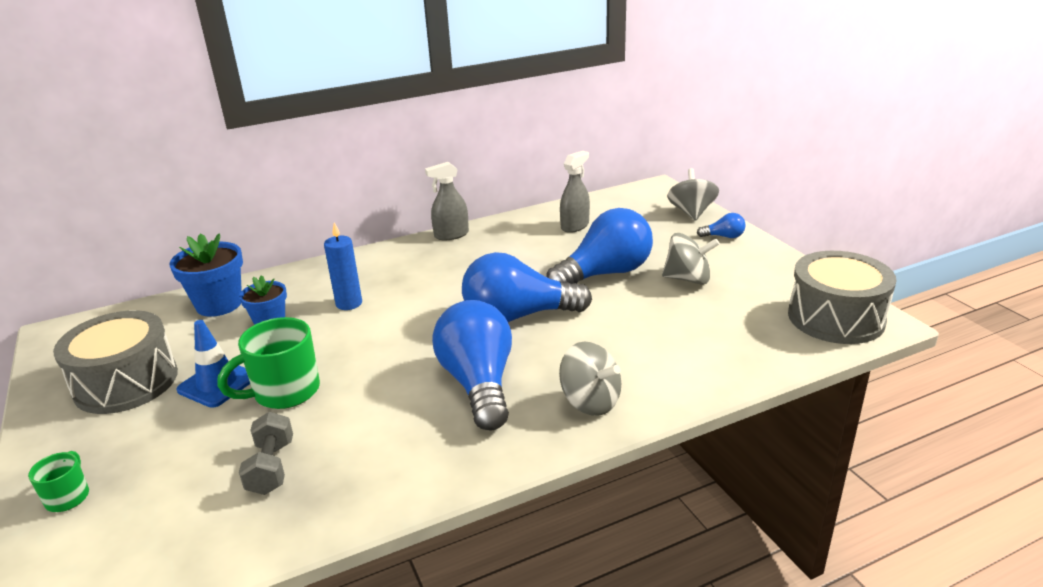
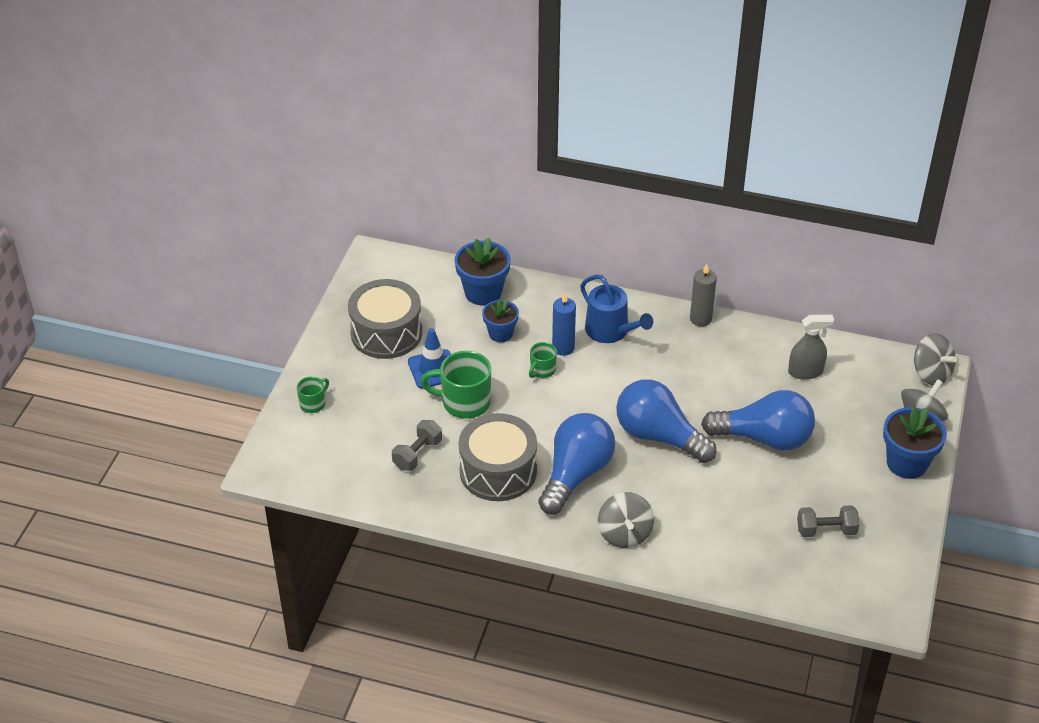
camera: 40 degrees right, 15 degrees up
grey spray bottle [425,162,469,240] -> grey candle [690,264,717,327]
grey spinning top [662,233,720,285] -> grey spinning top moved to [914,333,957,385]
blue light bulb [697,213,746,238] -> blue flower pot [883,407,947,479]
grey drum [788,251,896,344] -> grey drum moved to [459,413,537,501]
none -> green mug [529,342,557,378]
none -> blue watering can [580,275,653,343]
none -> grey dumbbell [797,505,859,537]

